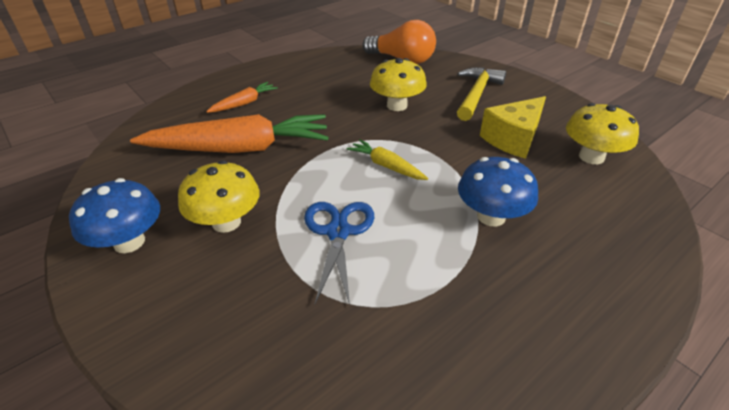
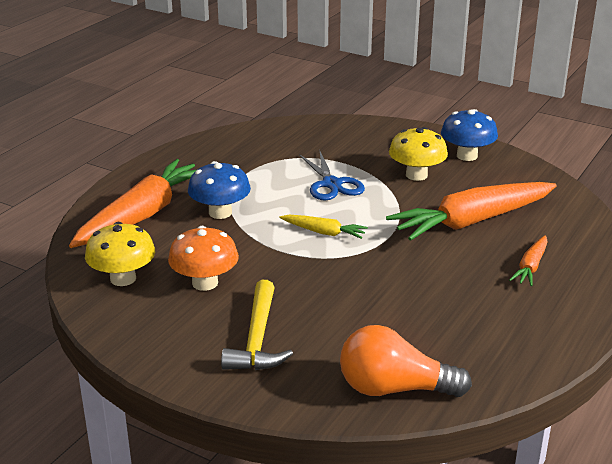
camera: 160 degrees right, 10 degrees down
yellow mushroom [370,58,427,111] -> none
yellow cheese [480,96,546,159] -> orange mushroom [168,226,239,291]
none -> orange carrot [69,159,196,248]

